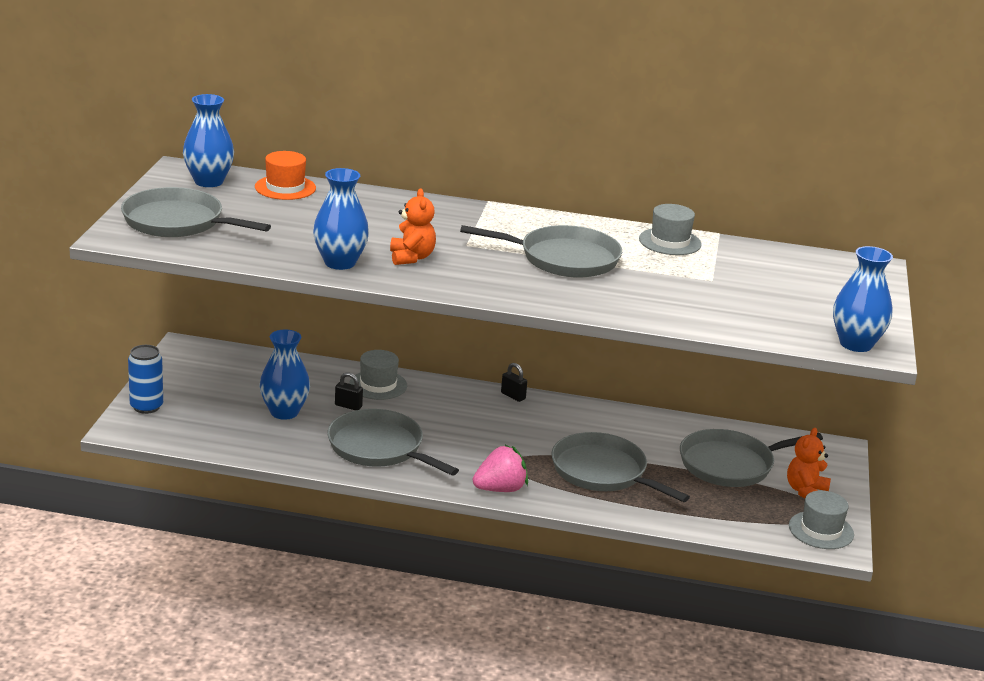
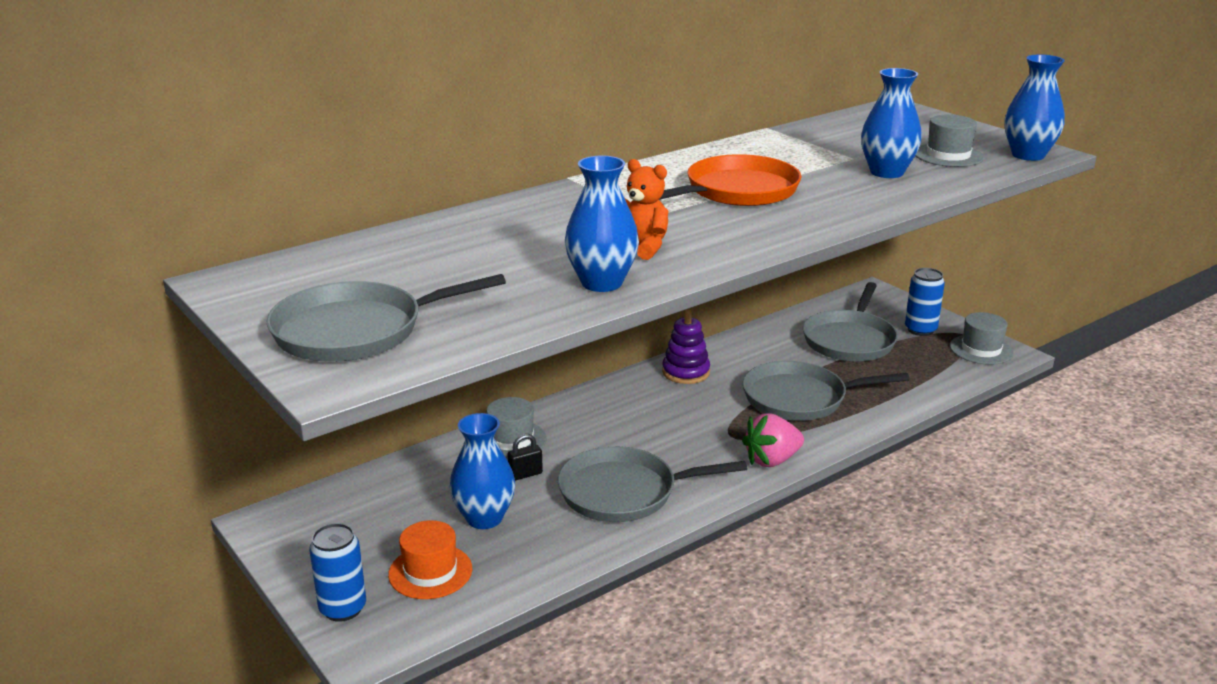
camera: 45 degrees left, 0 degrees up
blue vase [183,94,234,187] -> blue vase moved to [861,68,922,178]
orange hat [255,151,316,200] -> orange hat moved to [388,520,472,599]
grey pan [460,225,622,277] -> orange pan [659,154,801,206]
pink strawberry [473,445,528,492] -> pink strawberry turned 135 degrees counterclockwise [742,413,804,467]
black padlock [501,363,527,402] -> none
grey hat [639,204,702,255] -> grey hat moved to [915,114,984,167]
orange teddy bear [787,428,831,498] -> blue can [905,268,945,336]
none -> purple stacking toy [662,310,710,384]

